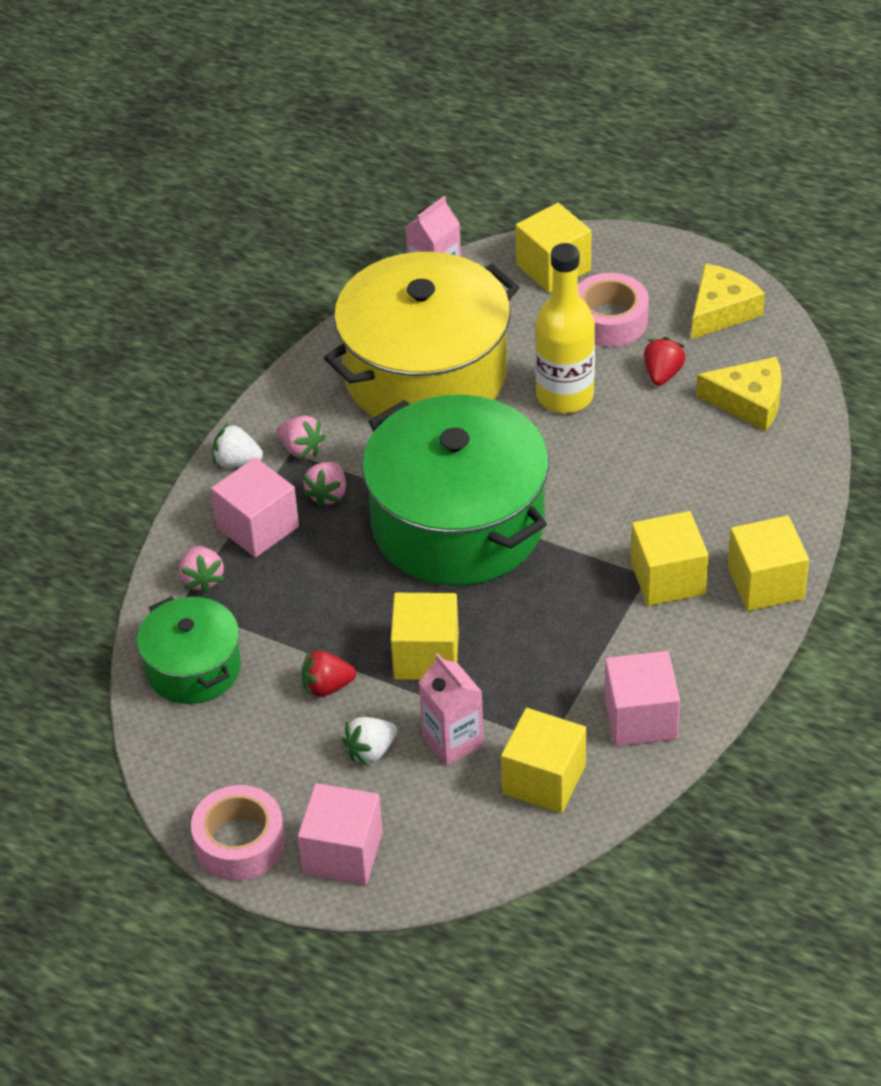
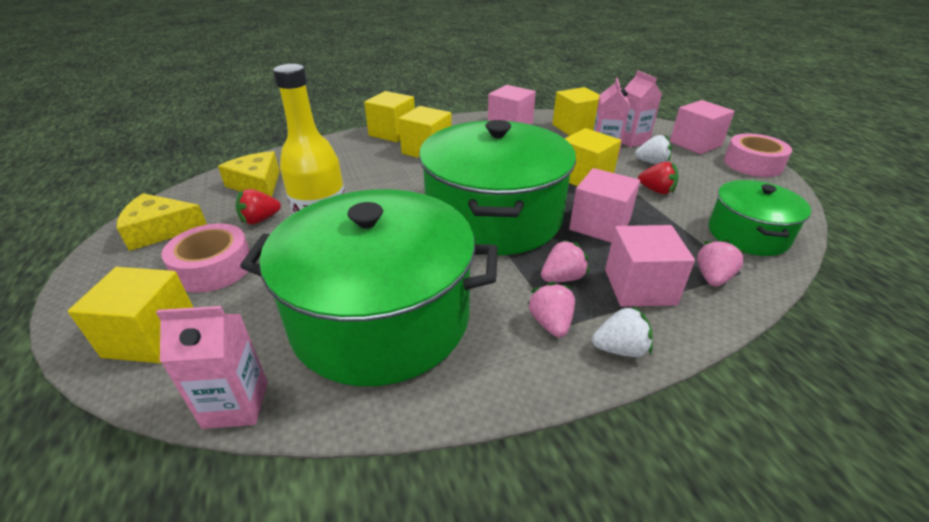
camera: 140 degrees left, 10 degrees down
white strawberry [213,423,263,468] -> white strawberry turned 60 degrees counterclockwise [592,305,653,357]
yellow pot [324,252,519,417] -> green pot [240,189,498,386]
none -> pink cube [569,168,640,243]
none -> pink carton [622,71,662,147]

